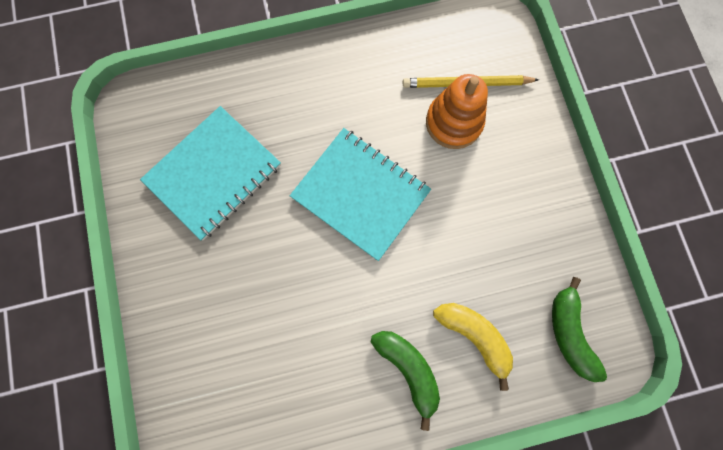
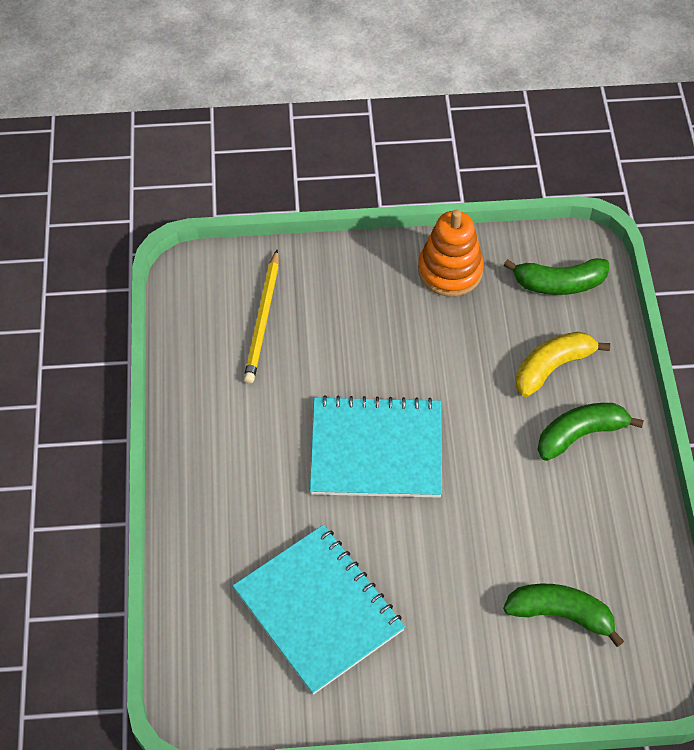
camera: 80 degrees left, 20 degrees down
turquoise notebook [290,128,431,261] -> turquoise notebook turned 45 degrees clockwise [310,395,442,498]
orange stacking toy [426,74,488,149] -> orange stacking toy moved to [418,210,484,297]
none -> green banana [503,584,624,647]

